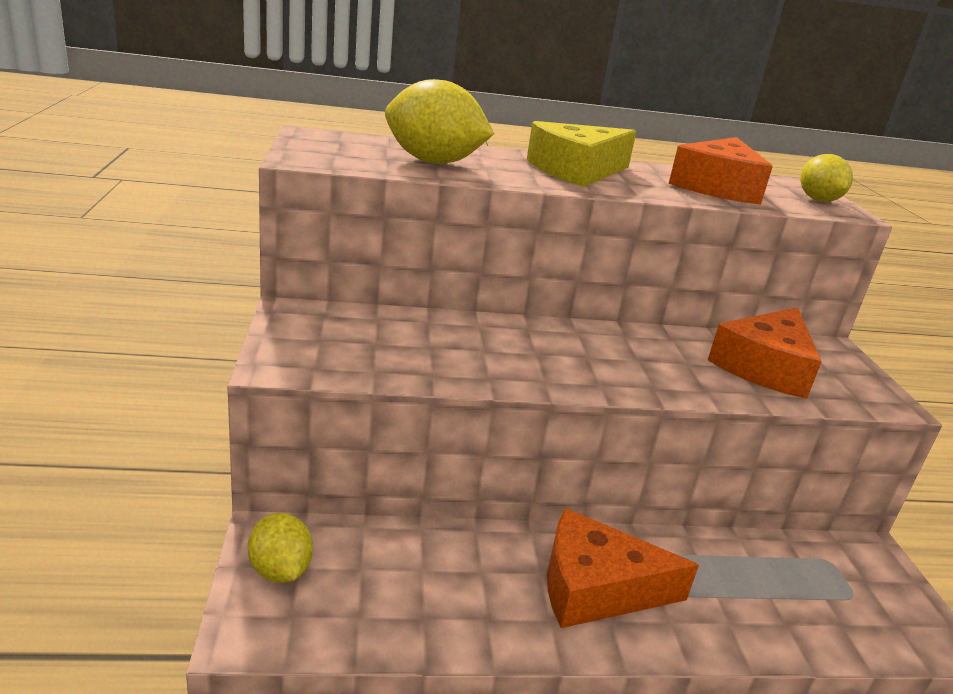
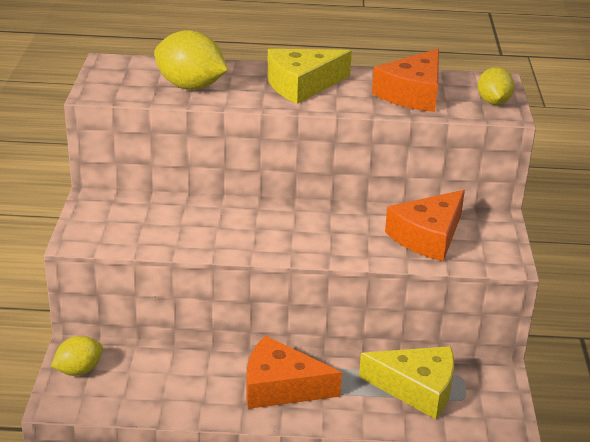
camera: 10 degrees right, 5 degrees up
yellow lemon [248,513,313,583] -> yellow lemon turned 75 degrees clockwise [51,336,103,376]
none -> yellow cheese [359,346,454,419]

